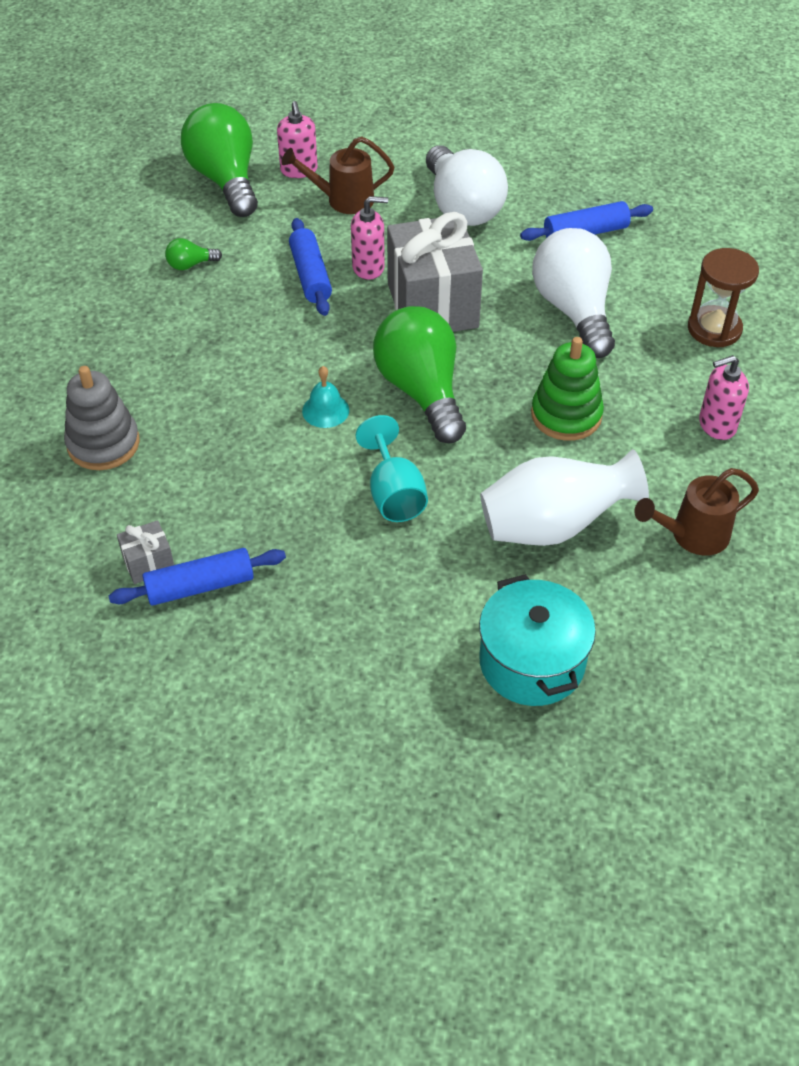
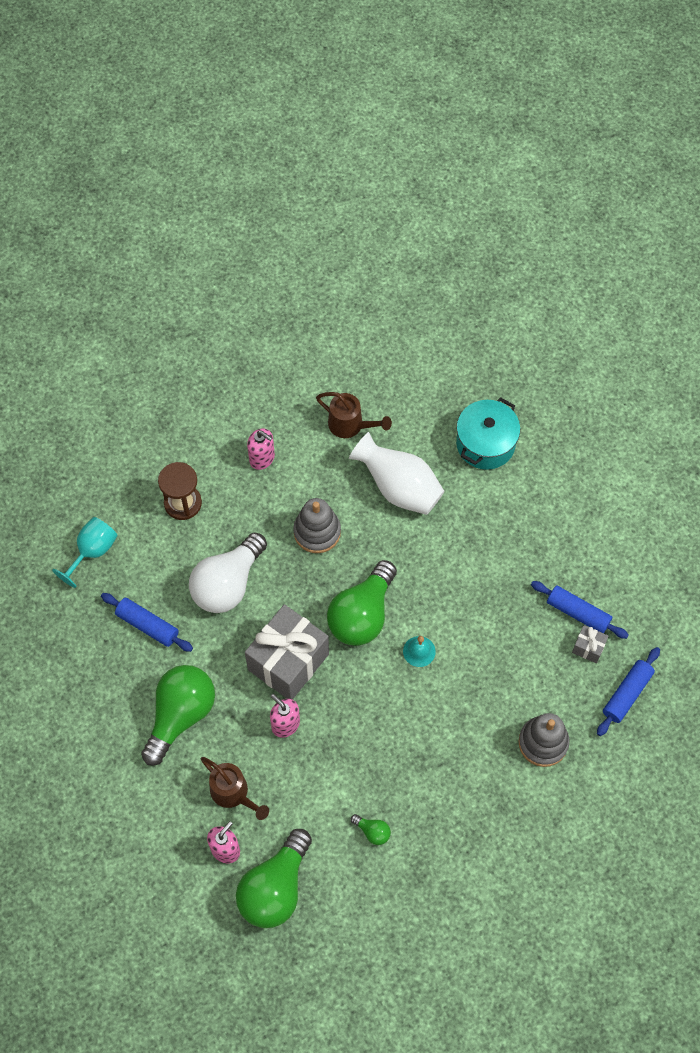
camera: 130 degrees left, 15 degrees up
blue rolling pin [289,218,332,316] -> blue rolling pin moved to [597,647,660,736]
turquoise goblet [356,415,428,522] -> turquoise goblet moved to [52,517,118,588]
white light bulb [426,145,508,226] -> green light bulb [141,665,215,766]
green stacking toy [531,337,604,441] -> grey stacking toy [293,498,341,553]

